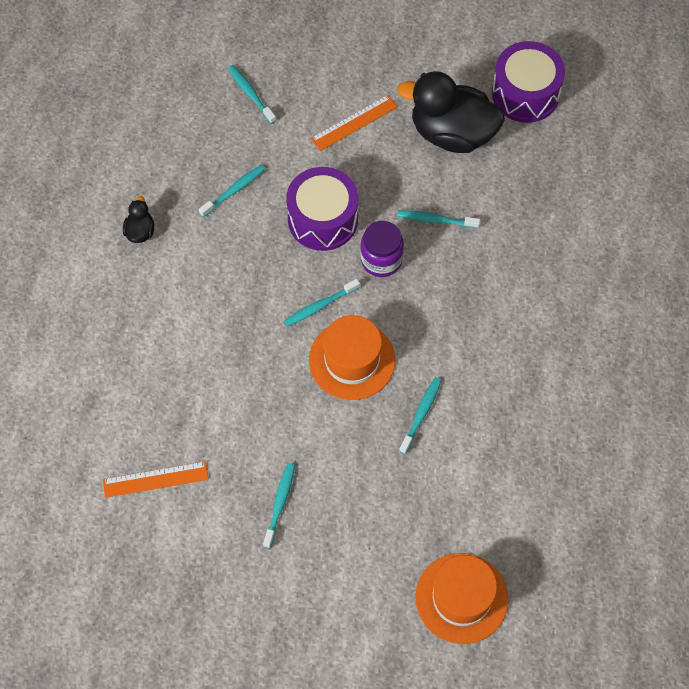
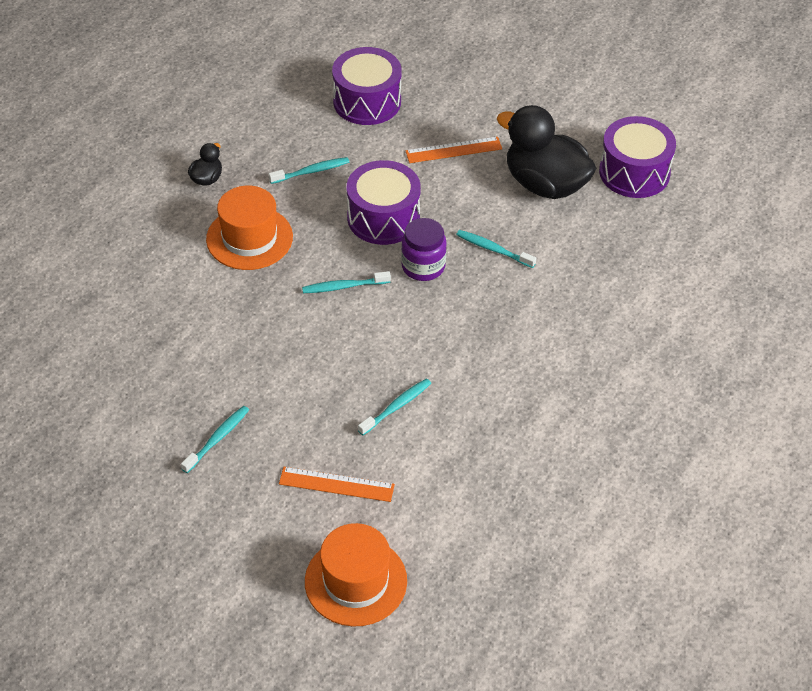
camera: 20 degrees right, 15 degrees down
orange ruler [103,461,209,498] -> orange ruler moved to [279,467,395,502]
turquoise toothbrush [228,65,276,124] -> purple drum [332,47,402,125]
orange hat [309,315,395,400] -> orange hat moved to [206,186,293,270]

